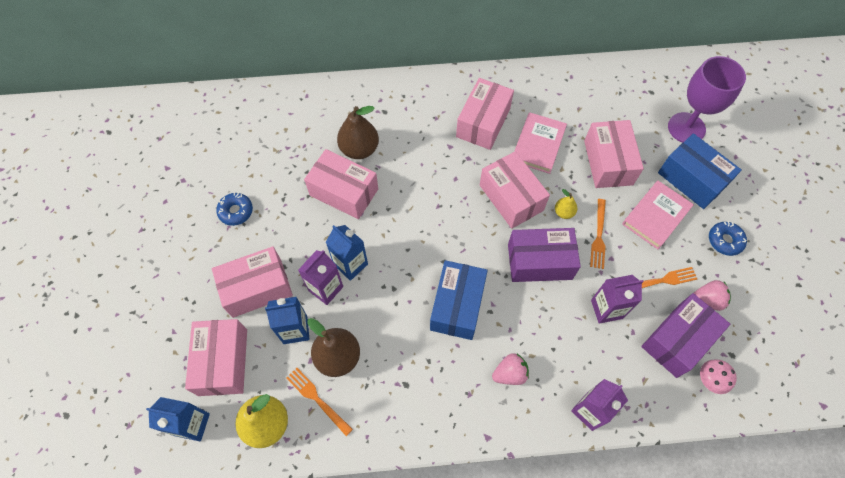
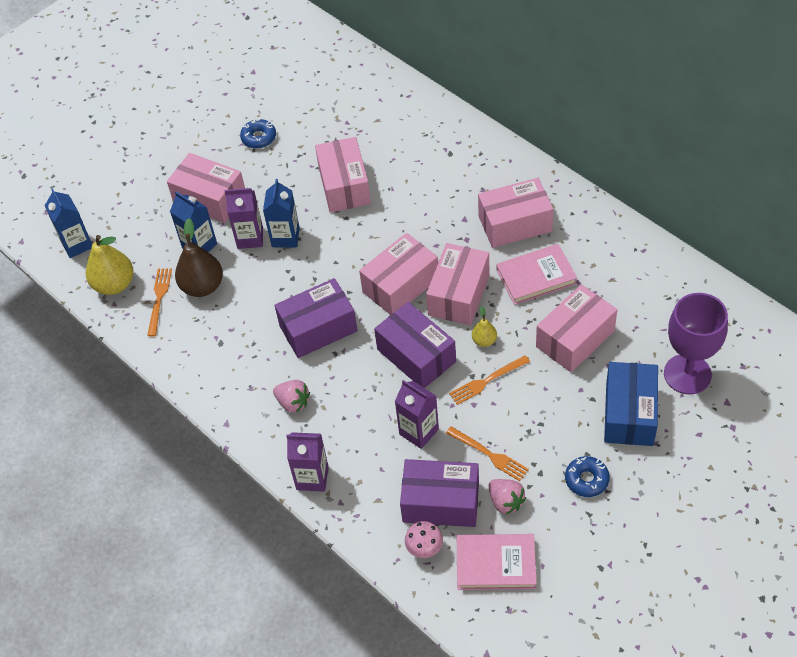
camera: 55 degrees right, 10 degrees down
pink box [185,319,247,396] -> pink box moved to [359,233,438,315]
brown pear [337,106,379,159] -> none
blue box [430,260,488,340] -> purple box [274,278,358,358]
pink book [622,181,694,249] -> pink book moved to [457,534,537,590]

